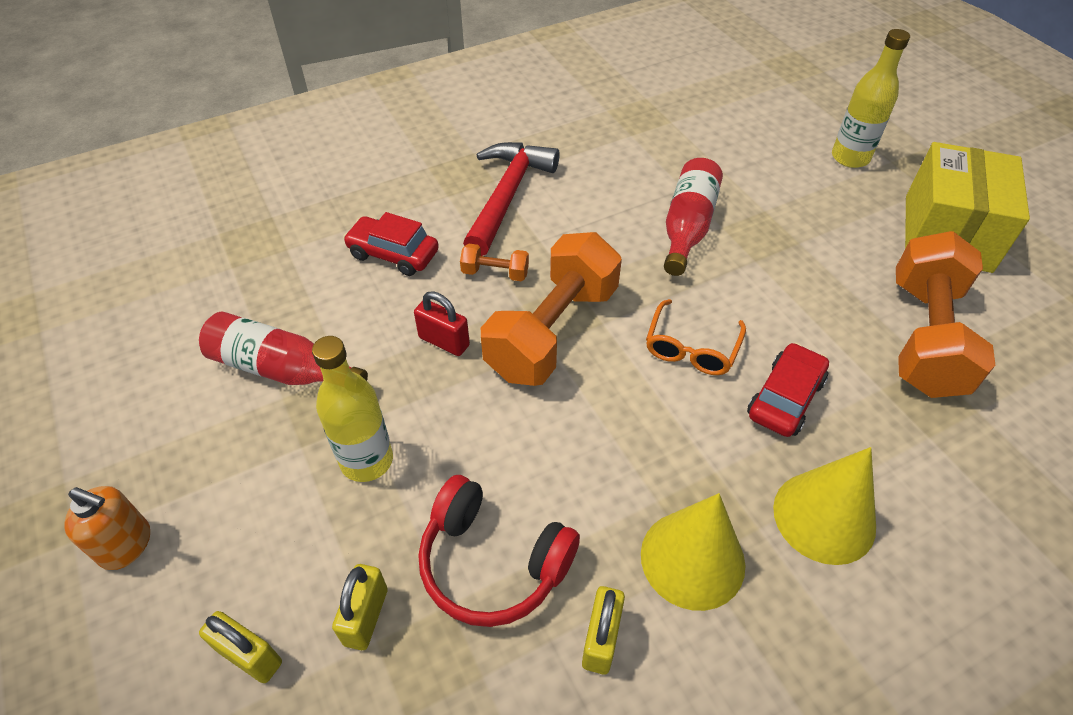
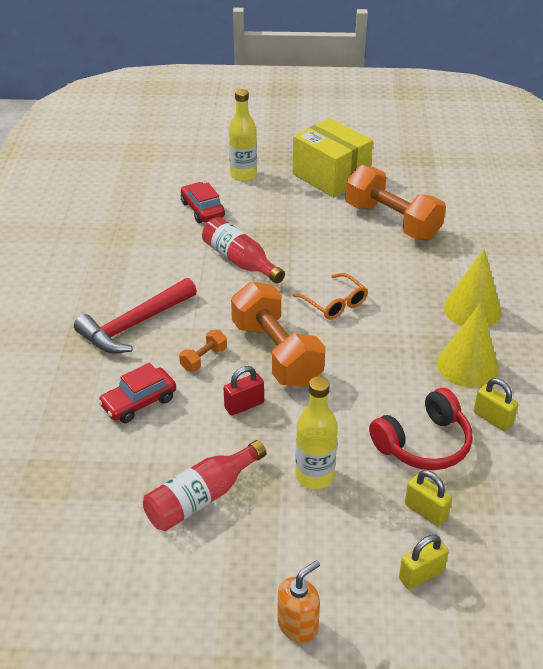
camera: 60 degrees left, 10 degrees down
red hammer [463,142,560,256] -> red hammer turned 90 degrees counterclockwise [74,278,197,353]
red car [747,343,829,437] -> red car moved to [181,182,225,223]

